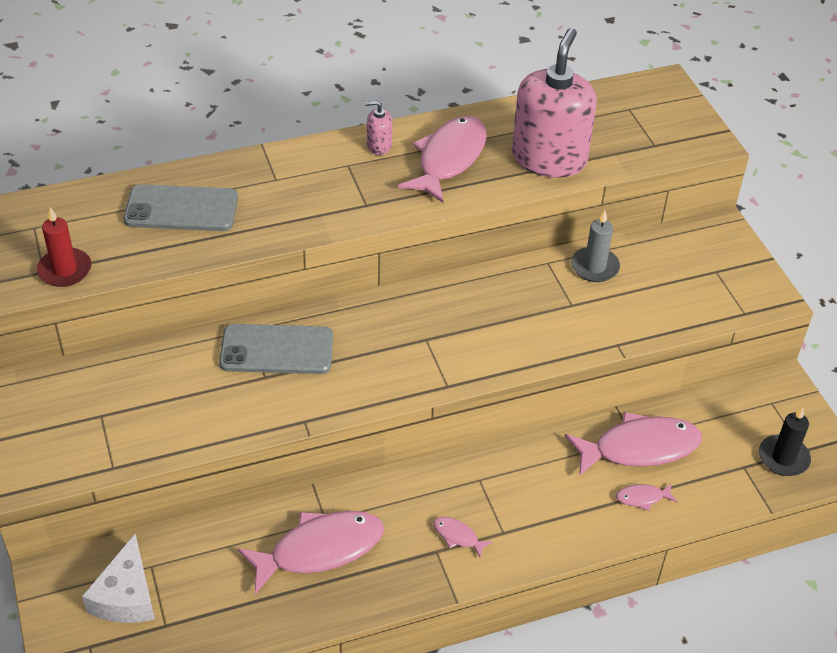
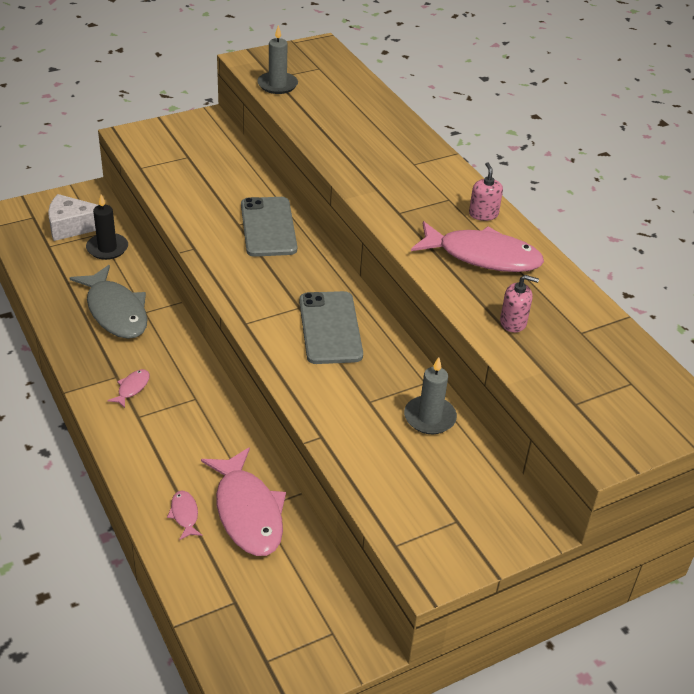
camera: 80 degrees right, 5 degrees down
red candle [37,207,92,287] -> grey candle [257,25,298,94]
grey phone [123,184,238,231] -> grey phone moved to [299,291,363,364]
pink fish [237,511,384,594] -> grey fish [69,265,148,339]
pink soap dispenser [512,28,597,178] -> pink soap dispenser [500,275,539,333], size x0.41
black candle [759,407,811,476] -> black candle moved to [86,195,128,260]

